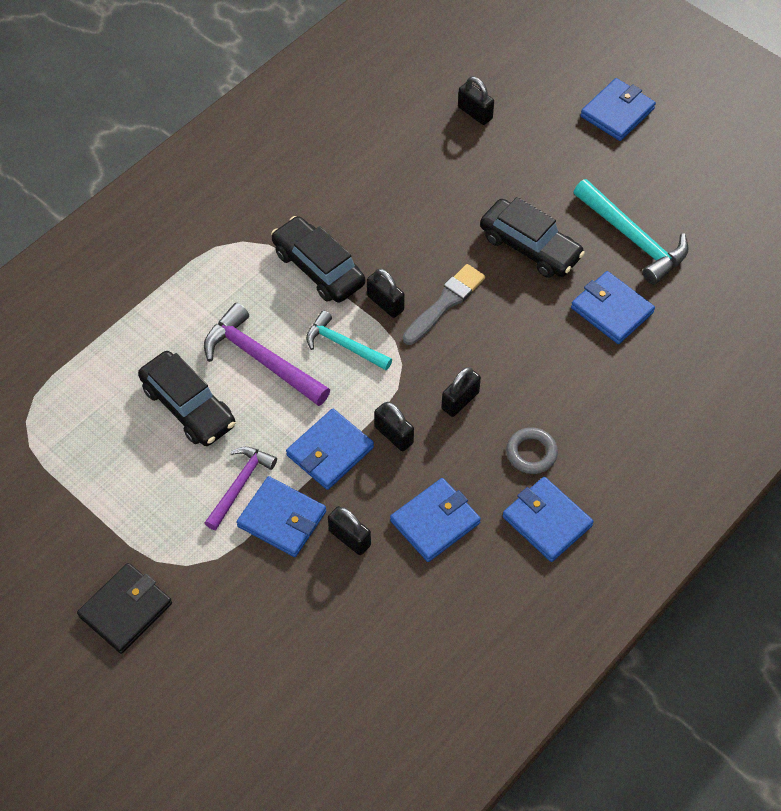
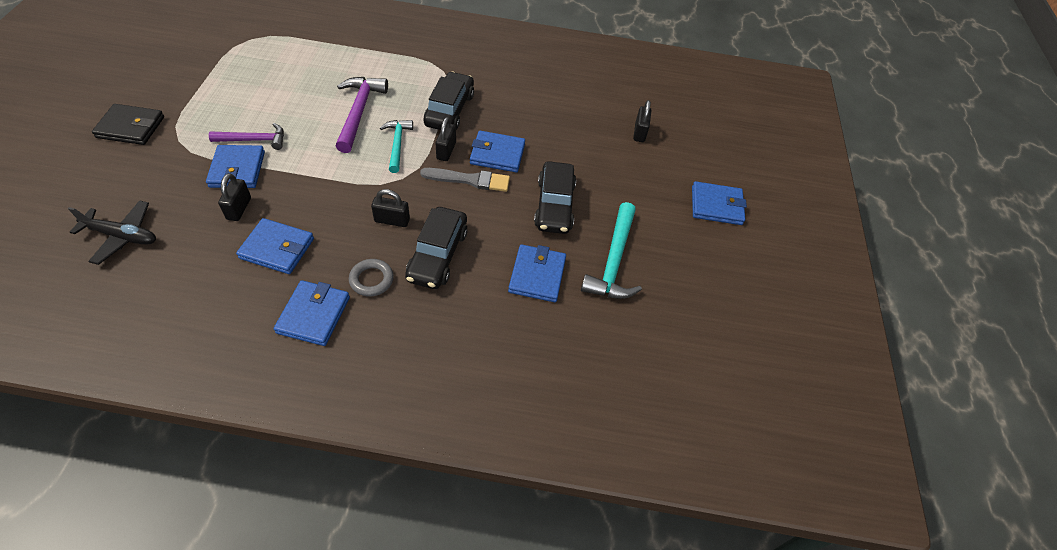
camera: 50 degrees right, 5 degrees down
black car [138,351,235,446] -> black car moved to [405,207,468,289]
blue wallet [286,409,374,490] -> blue wallet moved to [470,131,525,172]
black padlock [374,402,414,451] -> none
none -> black plane [68,200,156,265]

